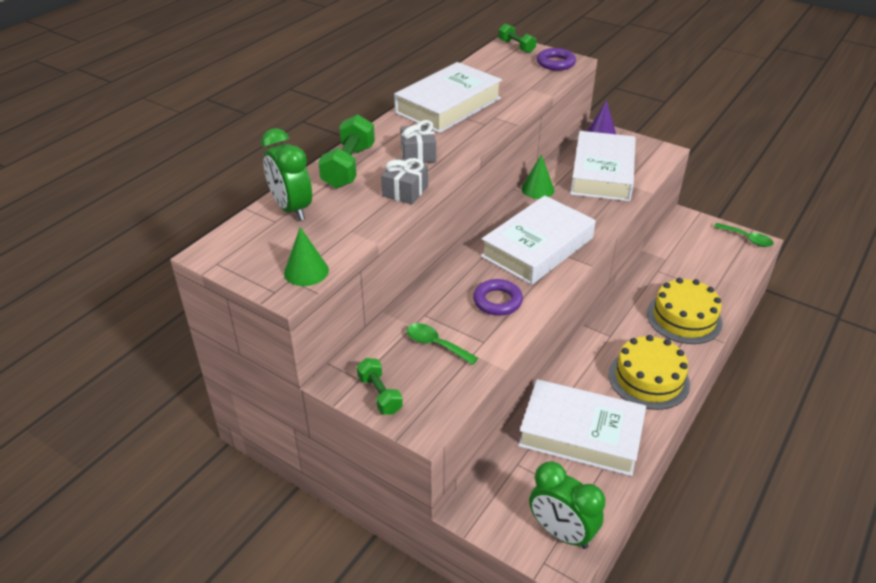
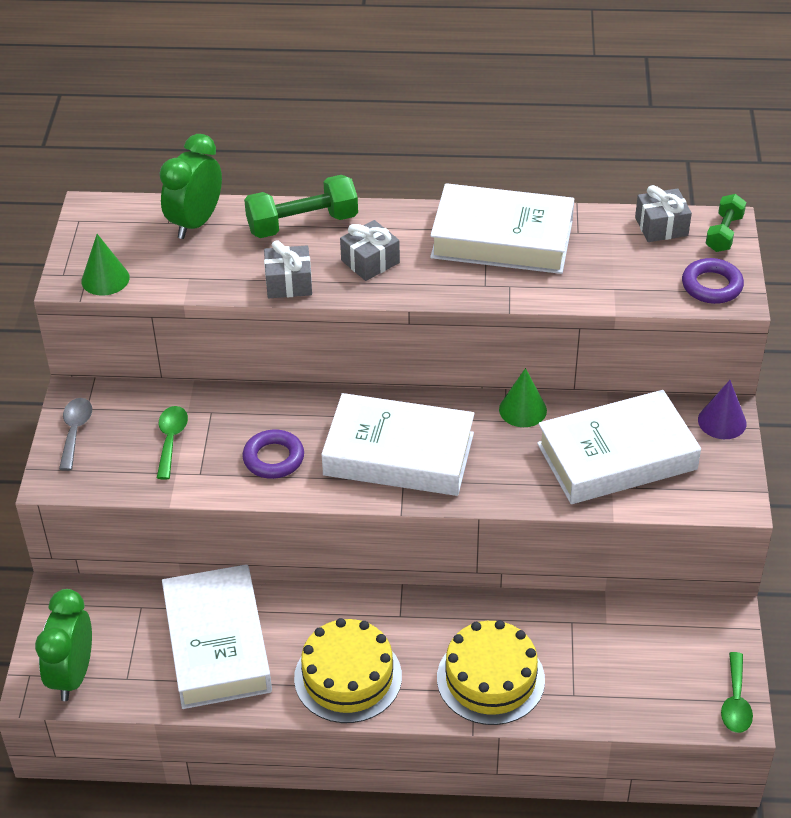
camera: 60 degrees right, 5 degrees up
green dumbbell [357,358,403,415] -> grey spoon [59,398,92,471]
none -> grey gift [635,185,692,242]

